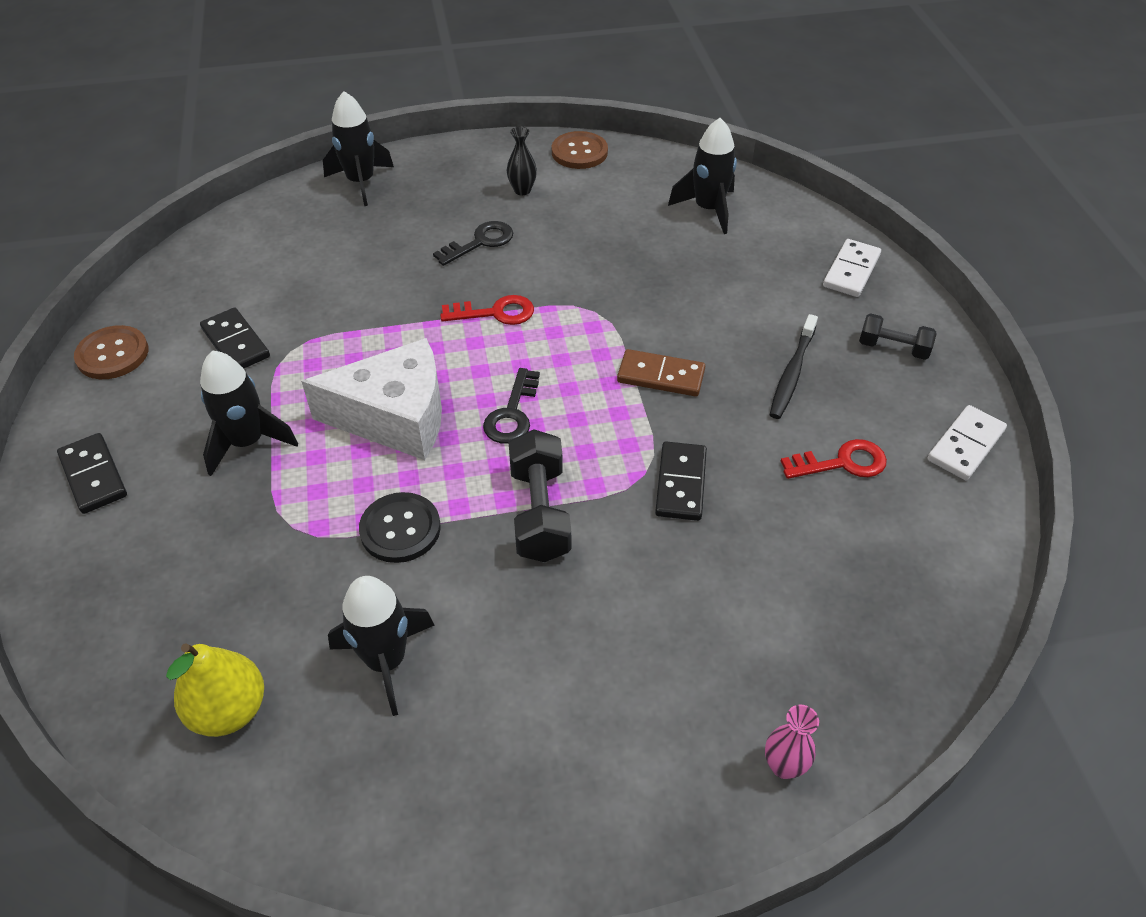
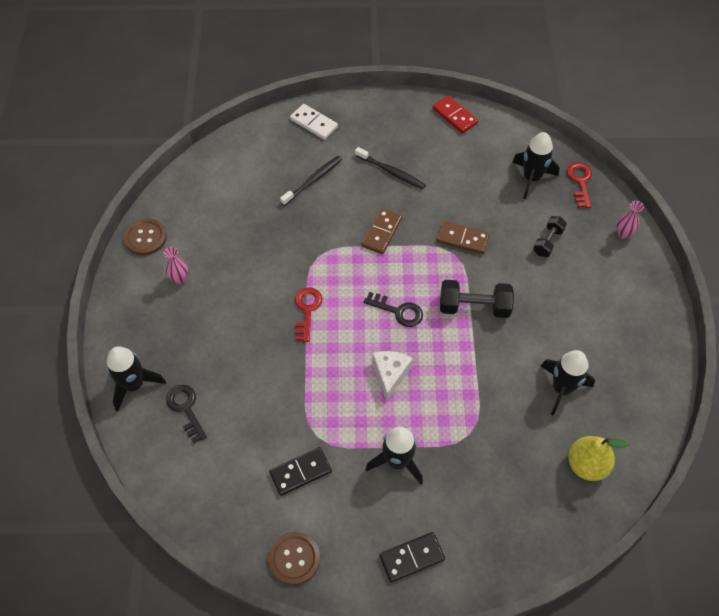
camera: 80 degrees left, 10 degrees up
white cheese [301,338,442,460] -> white cheese [372,351,413,401], size x0.57
black button [359,492,441,563] -> none
black key [433,221,513,266] -> black key moved to [166,385,207,443]
black vase [507,126,537,195] -> pink vase [164,247,188,284]
black domino [655,441,707,521] -> brown domino [437,221,490,254]
black rocket [668,118,737,234] -> black rocket moved to [512,132,560,199]
red key [781,439,887,479] -> red key moved to [567,162,592,208]
black dumbbell [859,313,937,360] -> black dumbbell moved to [533,216,567,257]
white domino [927,405,1007,480] -> red domino [432,95,478,134]
none -> black toothbrush [280,156,342,206]

